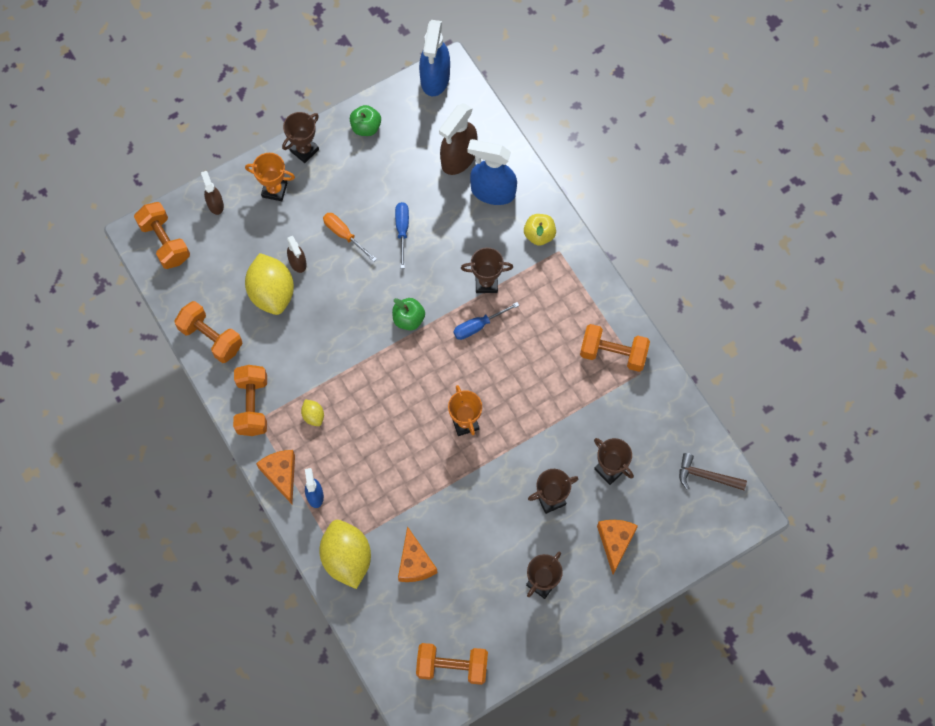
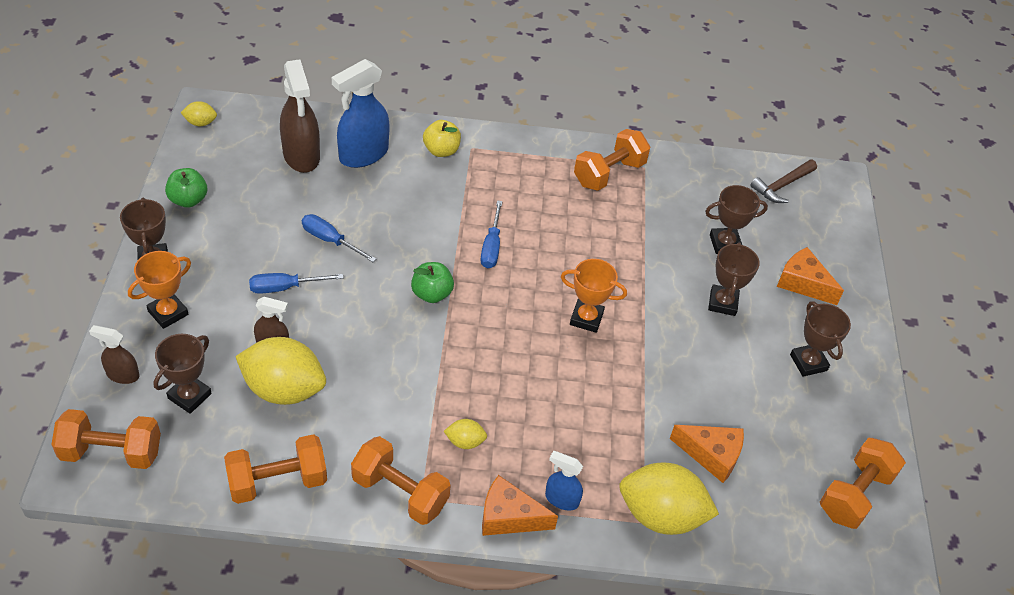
camera: 60 degrees left, 20 degrees down
orange screwdriver [323,213,377,262] -> blue screwdriver [249,273,343,294]
blue spray bottle [419,20,450,96] -> yellow lemon [181,101,217,126]
brown trophy [461,247,513,293] -> brown trophy moved to [154,334,212,414]

